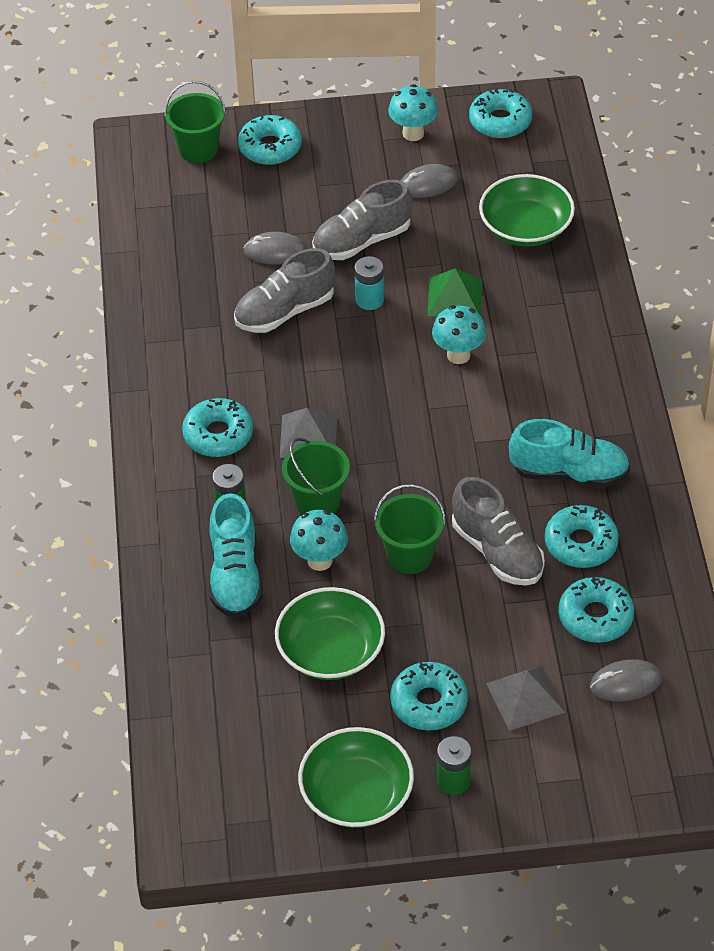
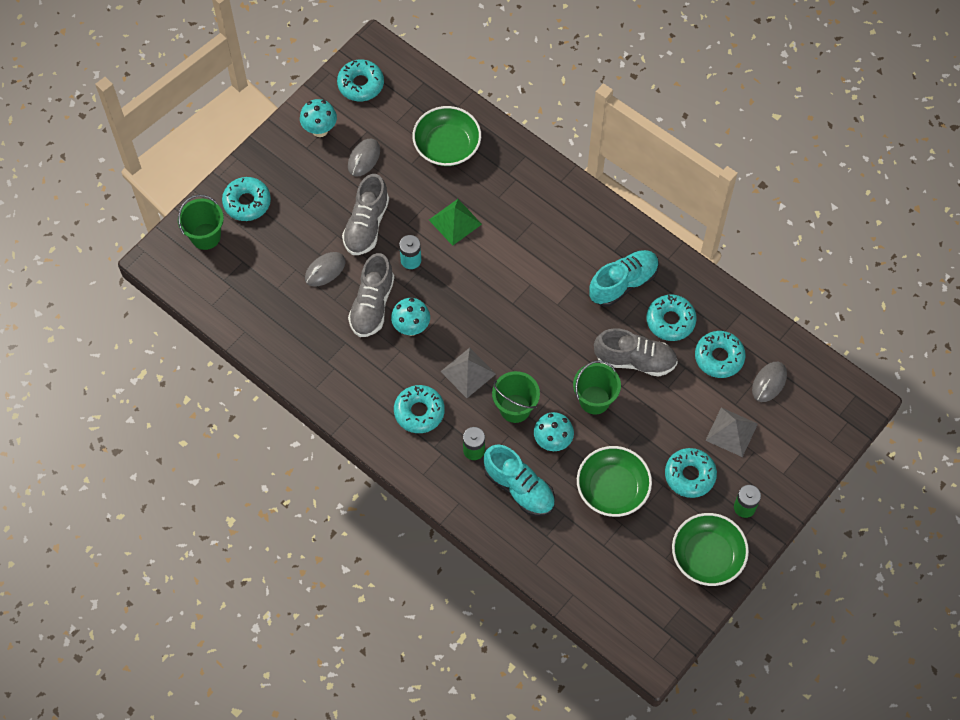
camera: 45 degrees left, 15 degrees up
turquoise mushroom [432,305,486,364] -> turquoise mushroom moved to [391,298,430,336]

